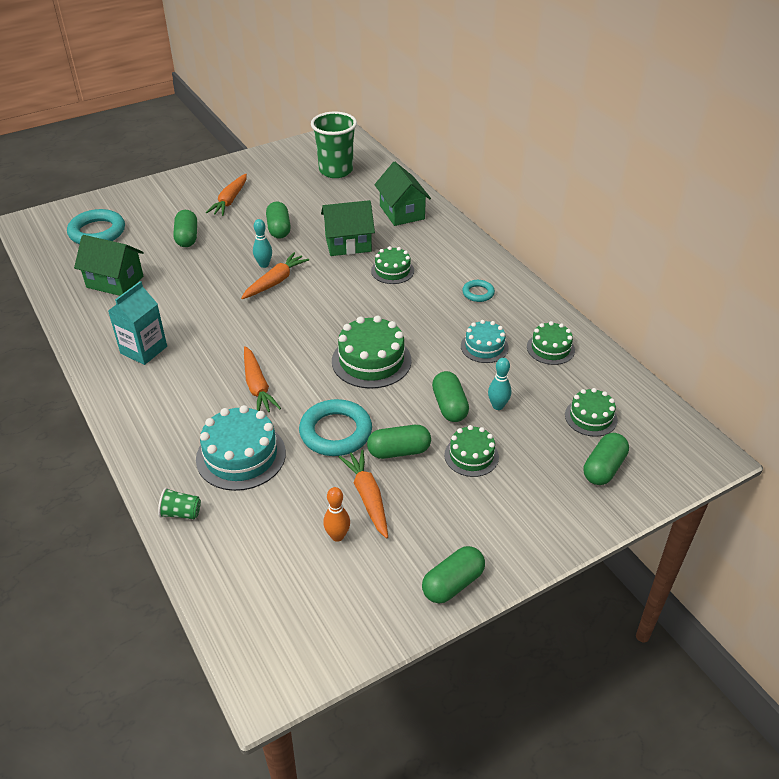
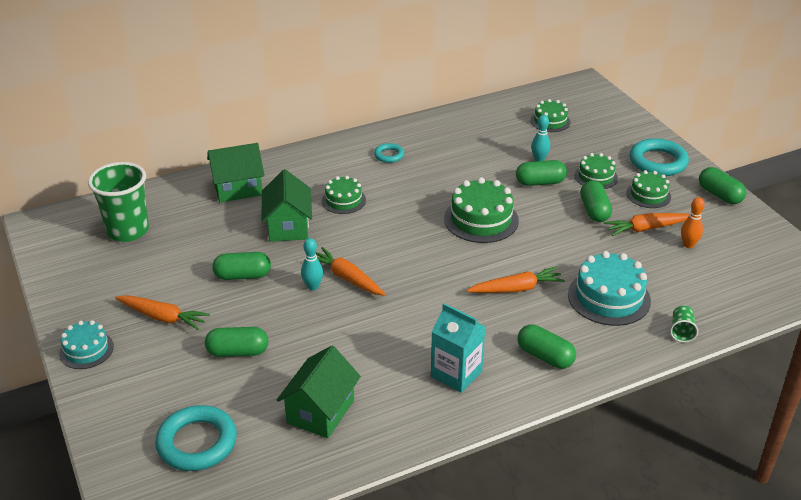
camera: 85 degrees left, 5 degrees down
turquoise ring [299,399,372,456] -> turquoise ring moved to [630,138,689,176]
turquoise cake [461,320,509,363] -> turquoise cake moved to [59,320,114,369]
green cake [527,321,575,365] -> green cake moved to [626,170,671,208]
green capsule [584,433,629,485] -> green capsule moved to [517,324,576,369]

